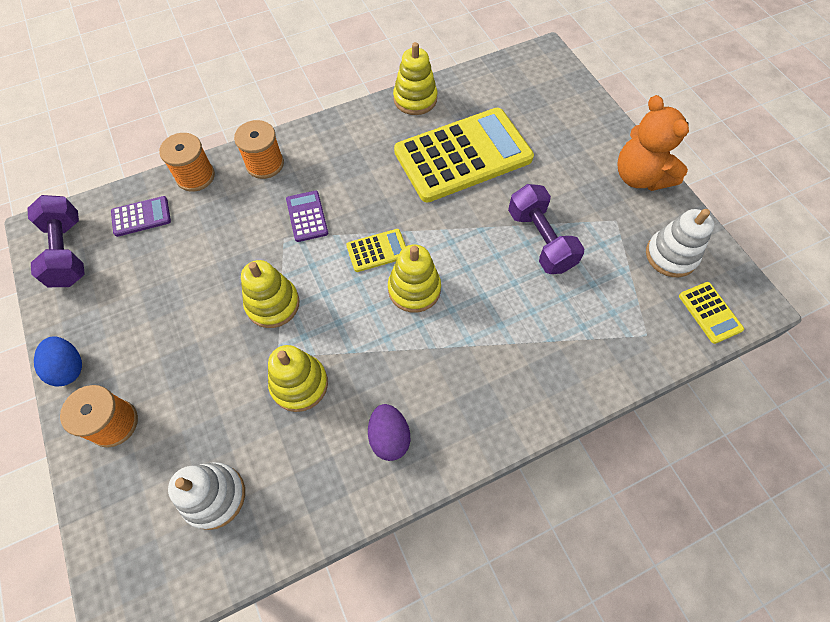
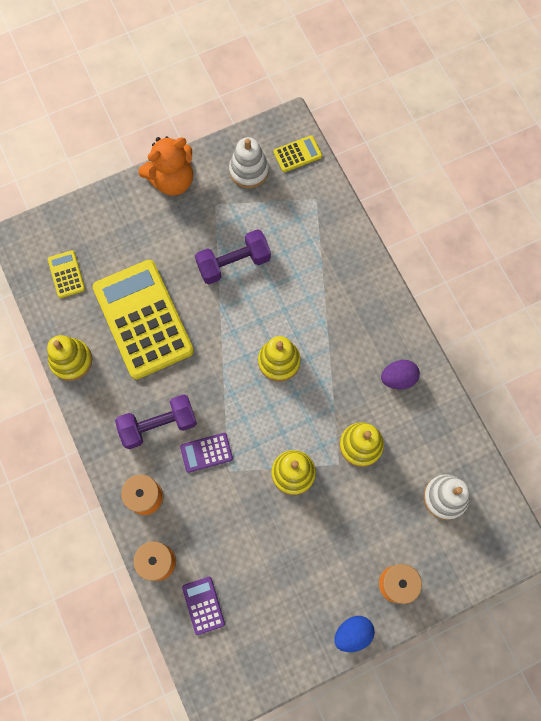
camera: 90 degrees left, 10 degrees up
purple dumbbell [27,195,85,287] -> purple dumbbell moved to [115,394,197,449]
yellow calculator [346,229,406,272] -> yellow calculator moved to [48,250,85,298]

